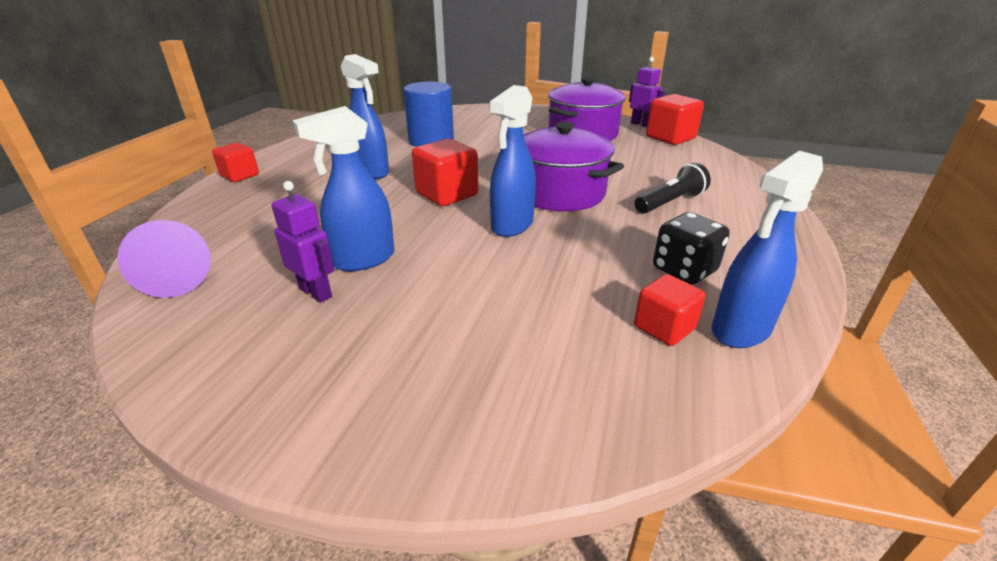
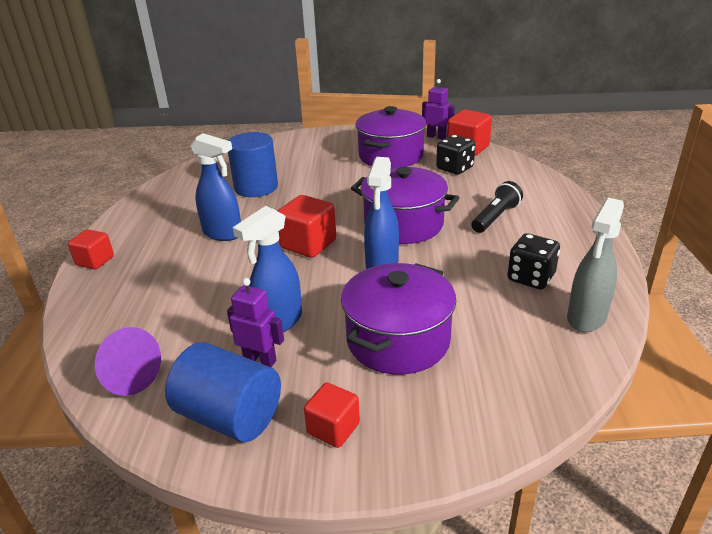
camera: 15 degrees left, 0 degrees up
red cube [634,274,705,346] -> red cube moved to [304,383,360,448]
blue spray bottle [712,151,823,348] -> grey spray bottle [567,197,624,332]
none -> blue cylinder [165,342,281,442]
none -> purple pot [341,263,456,375]
none -> black dice [436,135,475,175]

